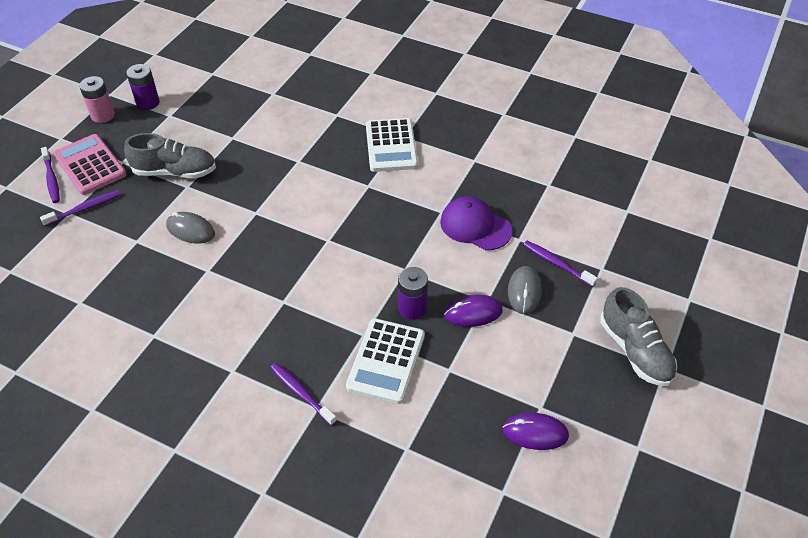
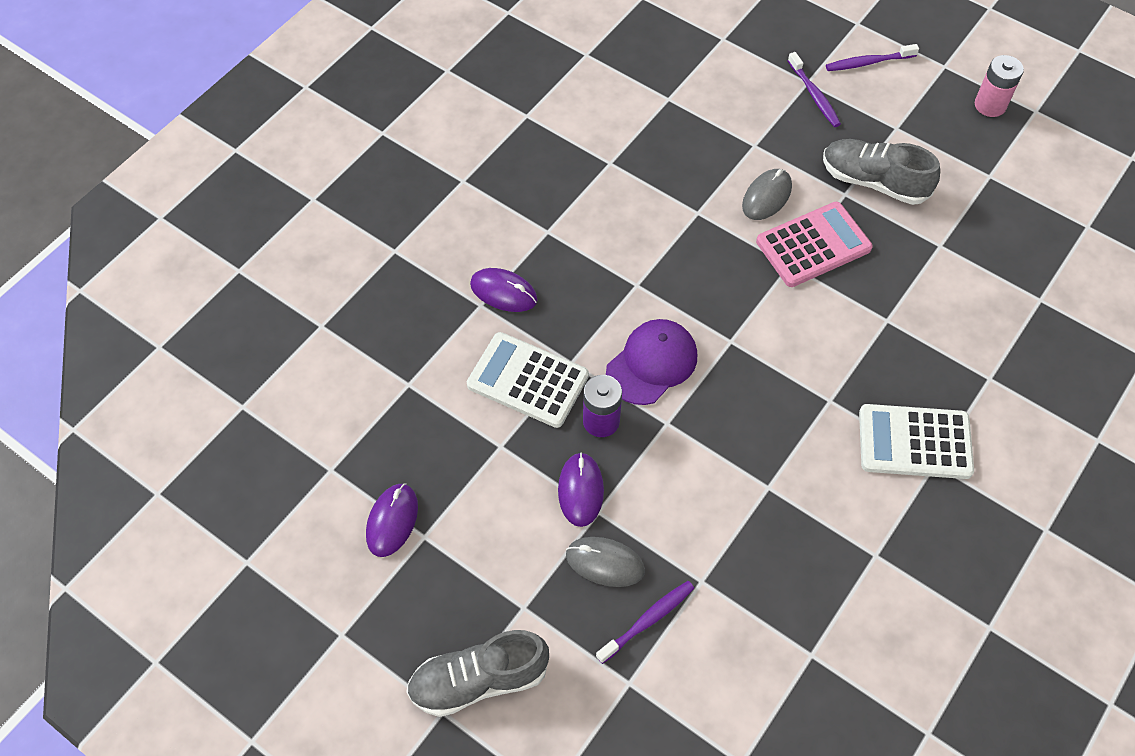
camera: 100 degrees right, 10 degrees up
pink calculator [53,134,127,195] -> pink calculator moved to [756,202,873,287]
grey shoe [124,133,216,179] -> grey shoe turned 105 degrees clockwise [823,139,940,205]
purple battery [126,64,160,110] -> none
purple toothbrush [270,363,337,426] -> purple mouse [470,268,537,312]
purple cap [440,196,512,250] -> purple cap moved to [606,319,697,405]

